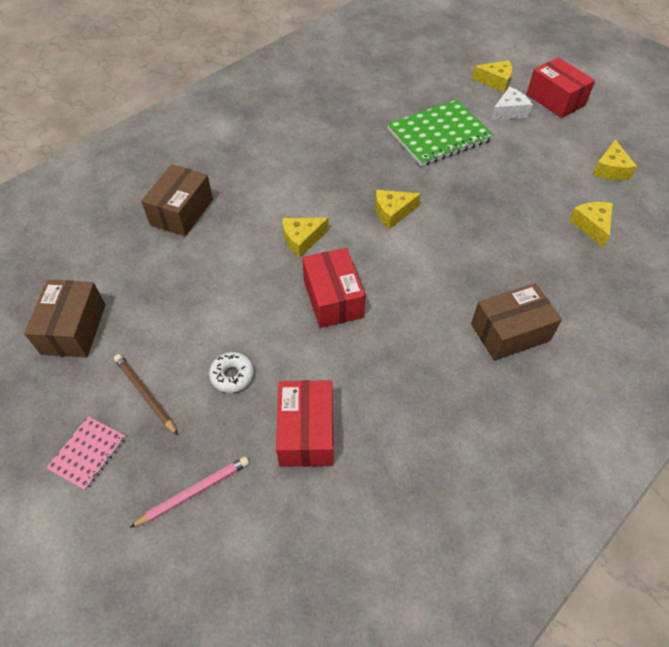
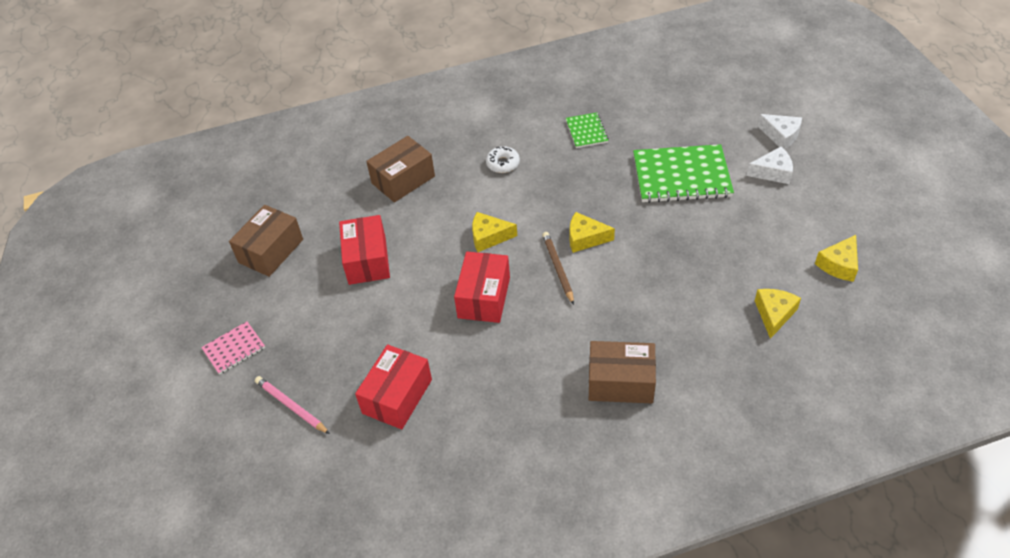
camera: 30 degrees right, 5 degrees down
brown pencil [114,354,178,435] -> brown pencil moved to [542,232,574,305]
pink pencil [129,456,249,528] -> pink pencil turned 135 degrees counterclockwise [255,376,330,434]
white donut [209,352,254,393] -> white donut moved to [486,146,520,173]
yellow cheese [472,60,512,93] -> white cheese [757,114,802,149]
red box [527,57,595,118] -> red box moved to [339,215,390,285]
none -> green notebook [566,112,609,148]

